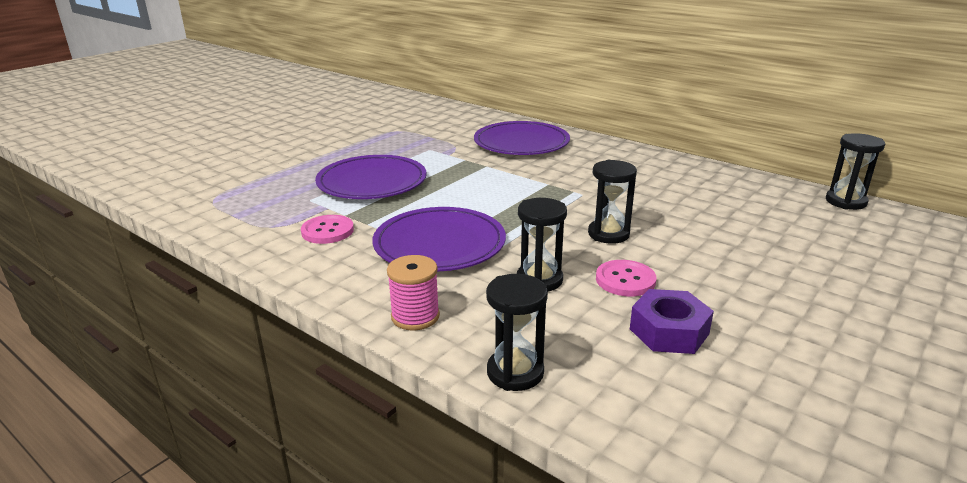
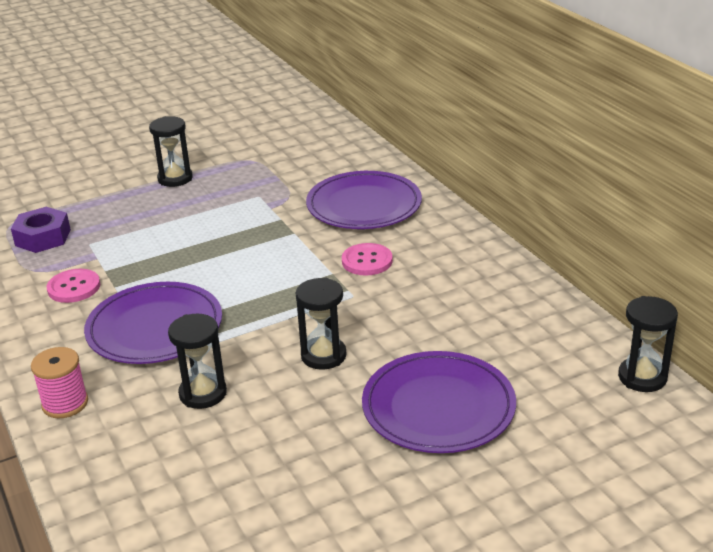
camera: 25 degrees right, 5 degrees up
purple plate [315,155,427,199] -> purple plate moved to [362,351,516,453]
black hourglass [486,274,548,391] -> black hourglass moved to [149,116,193,187]
pink button [596,260,656,297] -> pink button moved to [342,243,393,276]
purple nut [630,289,714,354] -> purple nut moved to [11,207,71,253]

